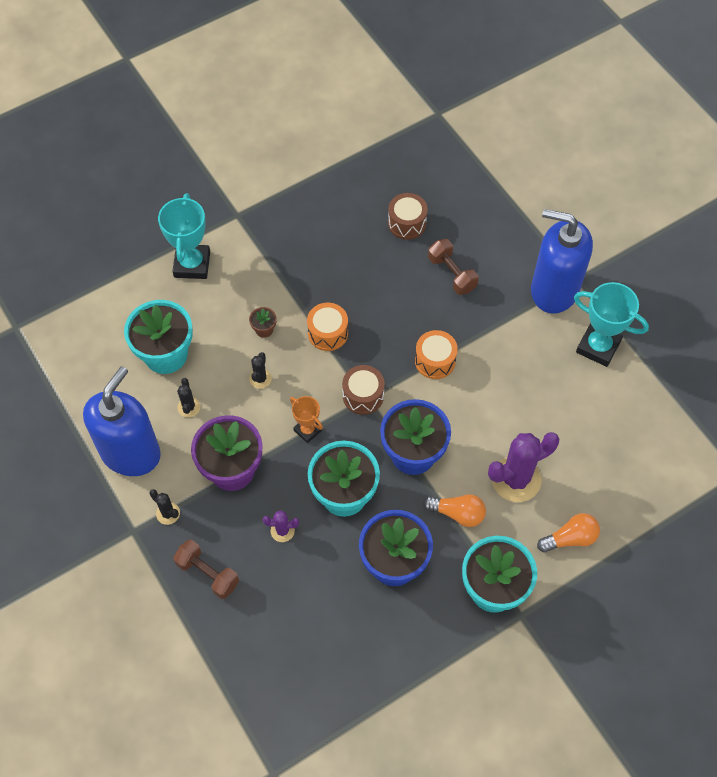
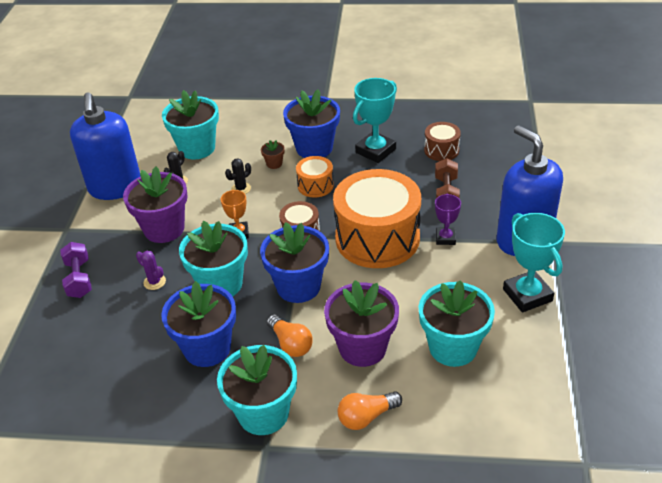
camera: 40 degrees right, 20 degrees down
blue soap dispenser [83,366,161,476] -> blue soap dispenser turned 105 degrees clockwise [70,93,141,200]
black cactus [149,489,180,525] -> none
turquoise trophy [158,193,210,279] -> turquoise trophy moved to [353,78,397,163]
brown dumbbell [173,539,239,599] -> purple dumbbell [60,242,92,298]
orange drum [415,330,458,379] -> orange drum [333,169,421,268], size x2.16
purple cactus [488,432,560,502] -> purple flower pot [324,280,399,367]
orange light bulb [537,513,600,553] -> orange light bulb turned 135 degrees clockwise [338,391,402,430]
none -> blue flower pot [283,89,340,158]
none -> turquoise flower pot [418,280,495,367]
none -> purple trophy [435,193,461,245]

